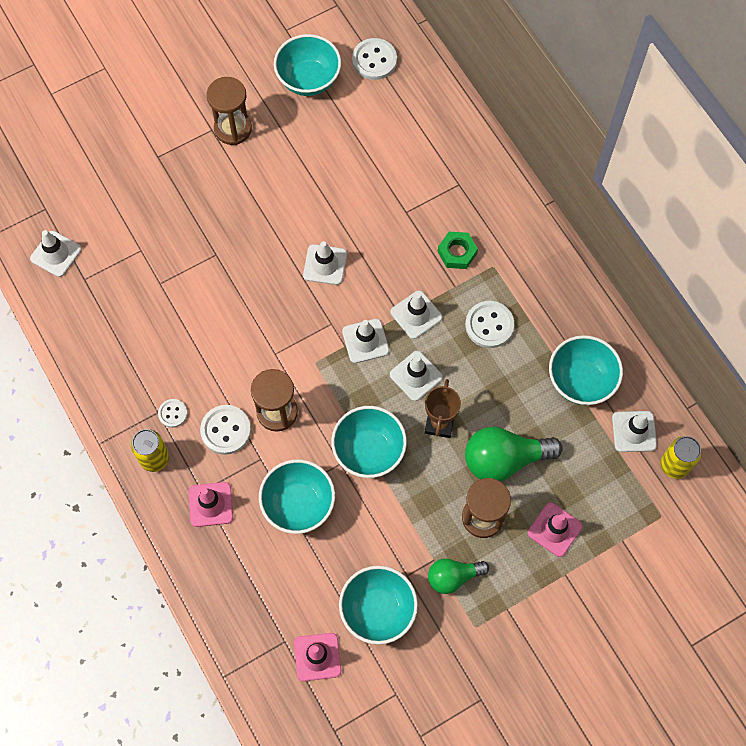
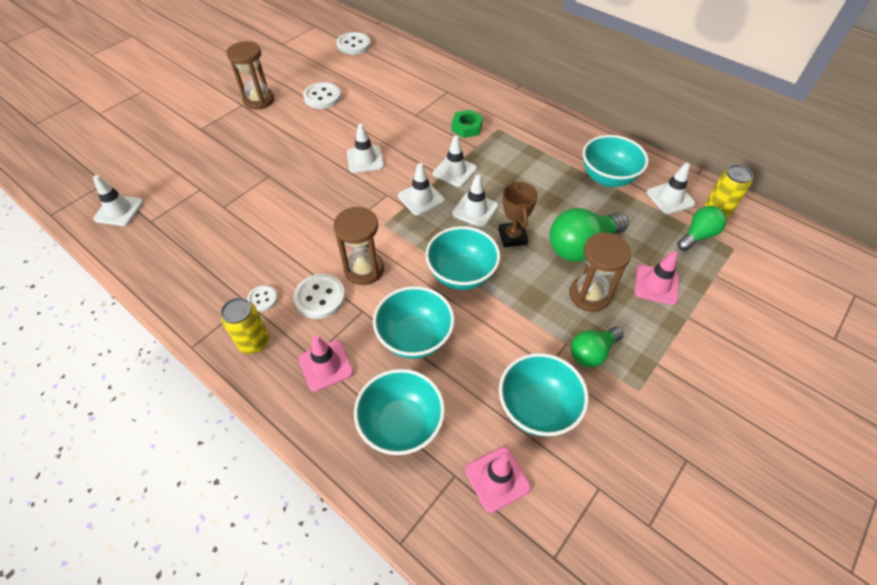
camera: 20 degrees left, 15 degrees down
turquoise bowl [274,34,341,96] -> turquoise bowl moved to [354,369,445,455]
white button [465,301,514,348] -> white button moved to [303,82,341,109]
none -> green light bulb [677,206,727,251]

